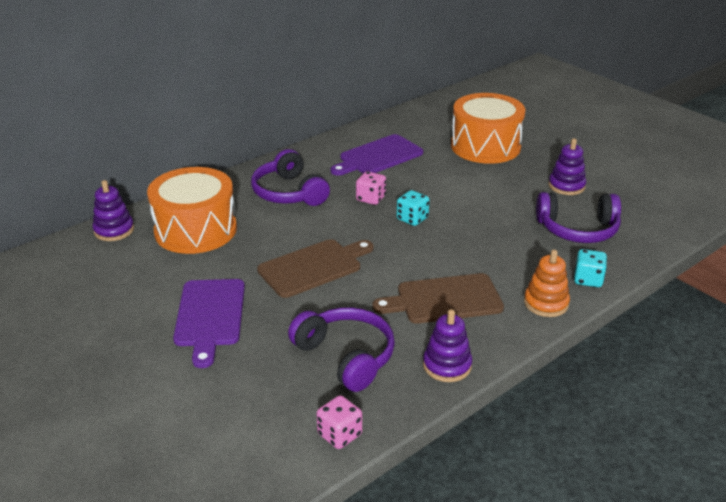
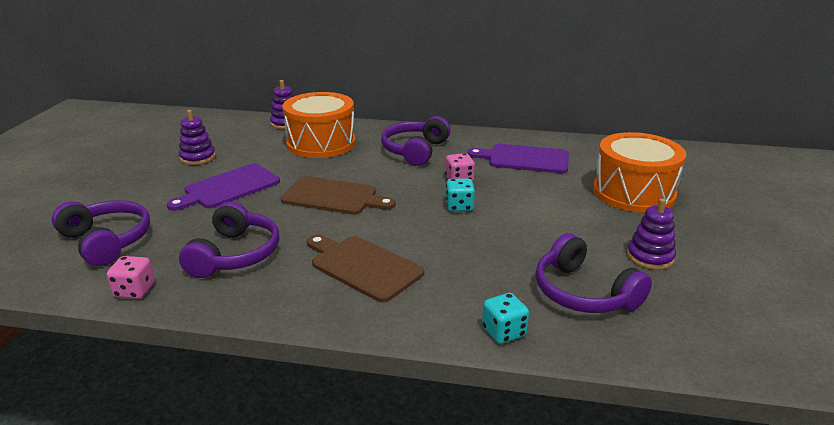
camera: 50 degrees right, 5 degrees down
purple stacking toy [423,309,472,382] -> purple stacking toy moved to [179,110,216,165]
orange stacking toy [524,250,570,317] -> none
none -> purple headphones [52,200,150,266]

